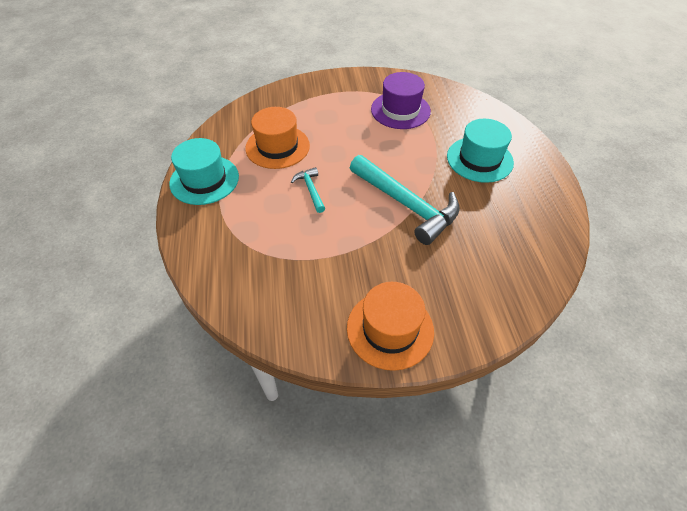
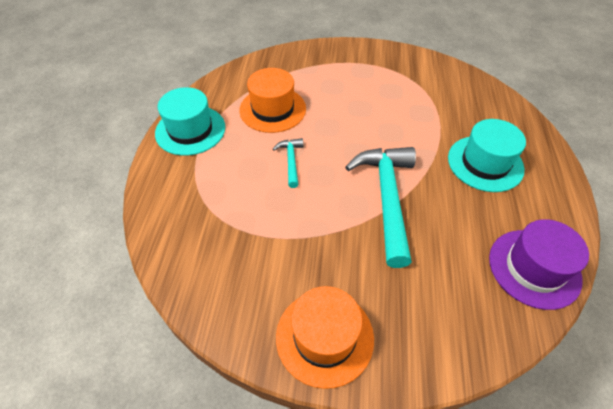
camera: 15 degrees right, 0 degrees up
turquoise hammer [350,155,460,245] -> turquoise hammer turned 150 degrees counterclockwise [345,147,416,268]
purple hat [371,72,431,129] -> purple hat moved to [489,219,589,310]

